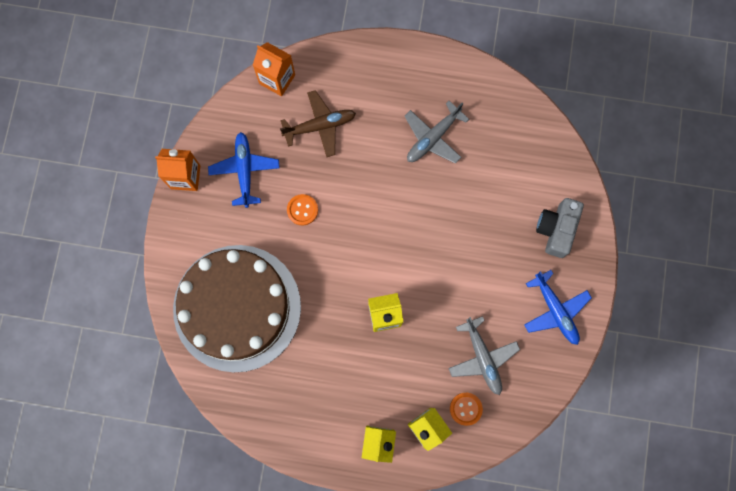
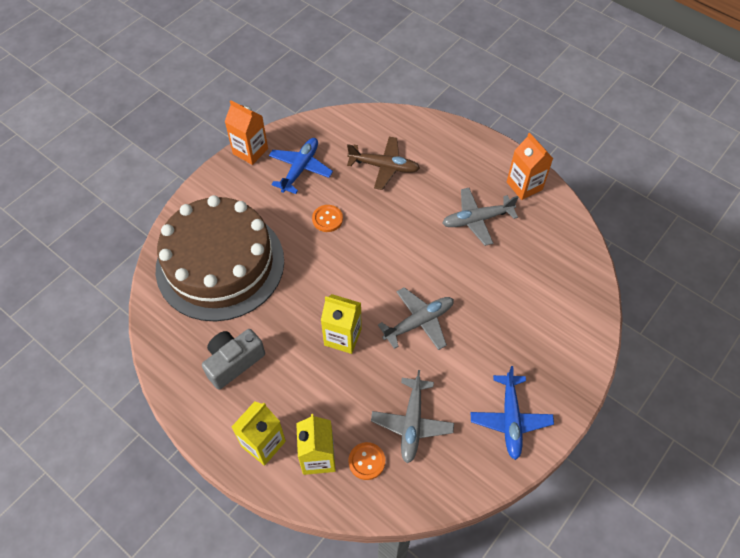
camera: 30 degrees right, 20 degrees down
orange carton [253,42,295,96] -> orange carton moved to [507,133,553,200]
grey camera [536,198,584,258] -> grey camera moved to [202,329,265,390]
none -> grey plane [378,287,454,350]

